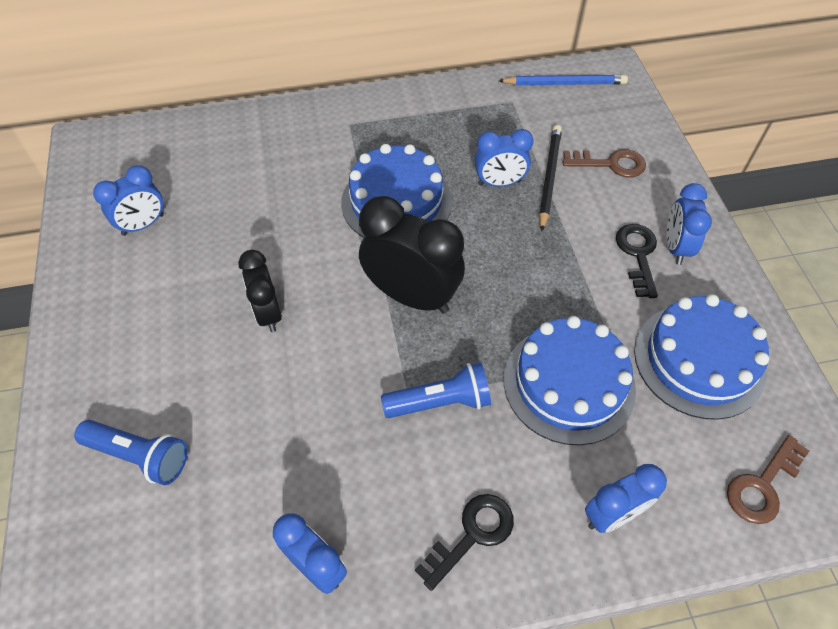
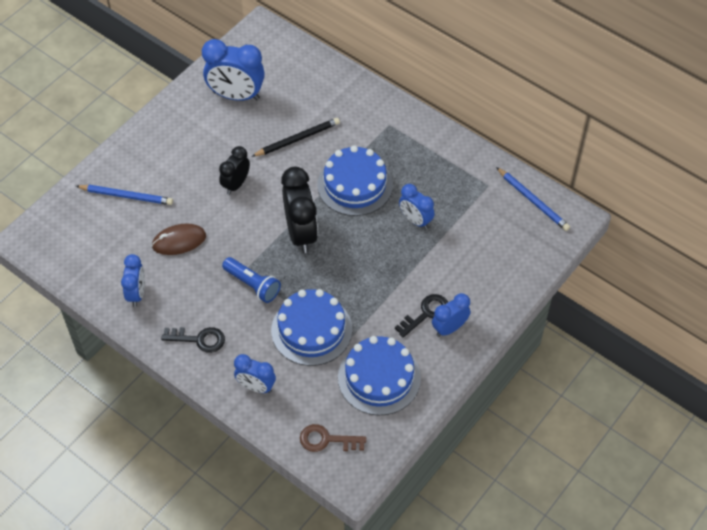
camera: 50 degrees right, 0 degrees up
blue flashlight [74,420,188,485] -> blue pencil [76,185,173,205]
blue clock [93,165,164,236] -> blue clock [202,39,265,101], size x1.67
black pencil [539,125,562,231] -> black pencil moved to [251,118,340,157]
brown key [562,149,646,177] -> none
none -> brown mouse [152,224,206,255]

